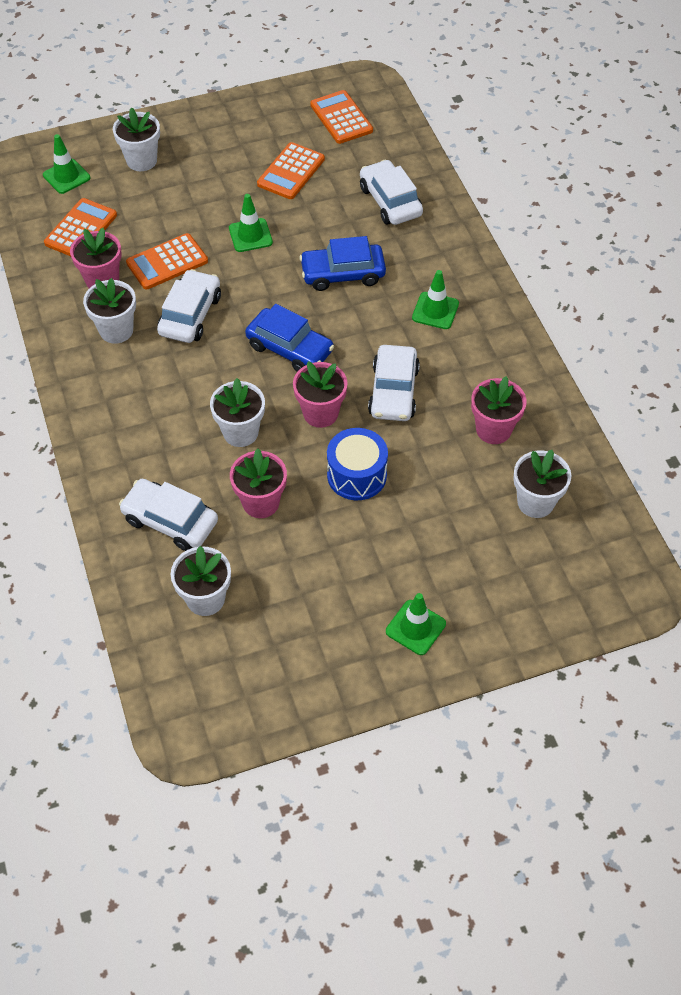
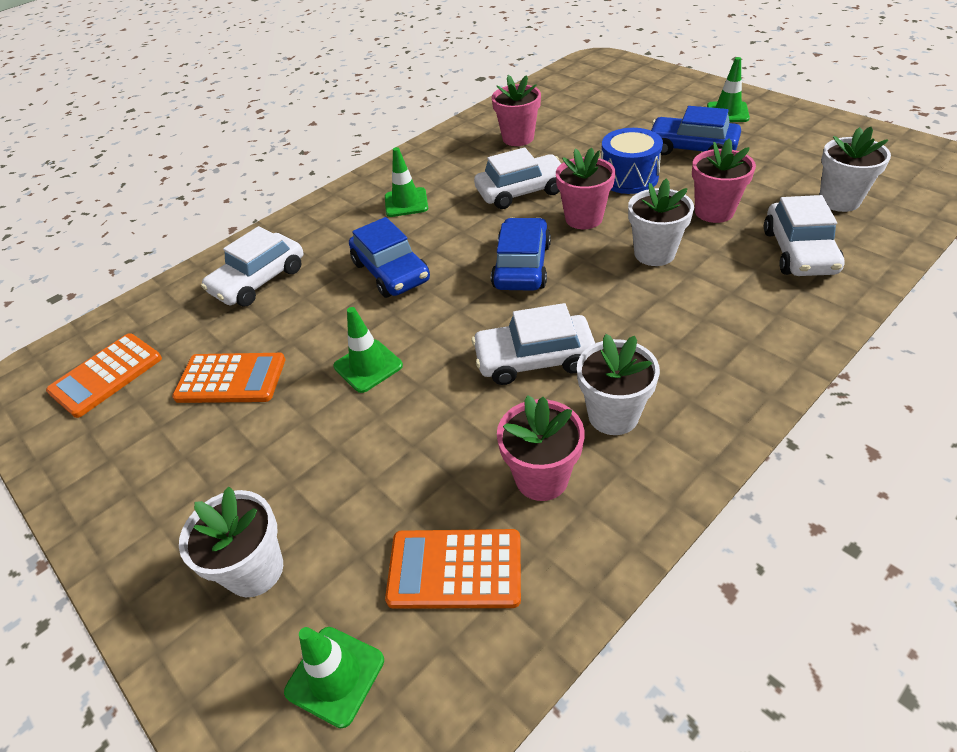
camera: 110 degrees left, 10 degrees down
orange calculator [126,233,208,290] -> none
white flower pot [513,450,572,518] -> none
none -> blue car [651,106,741,155]

